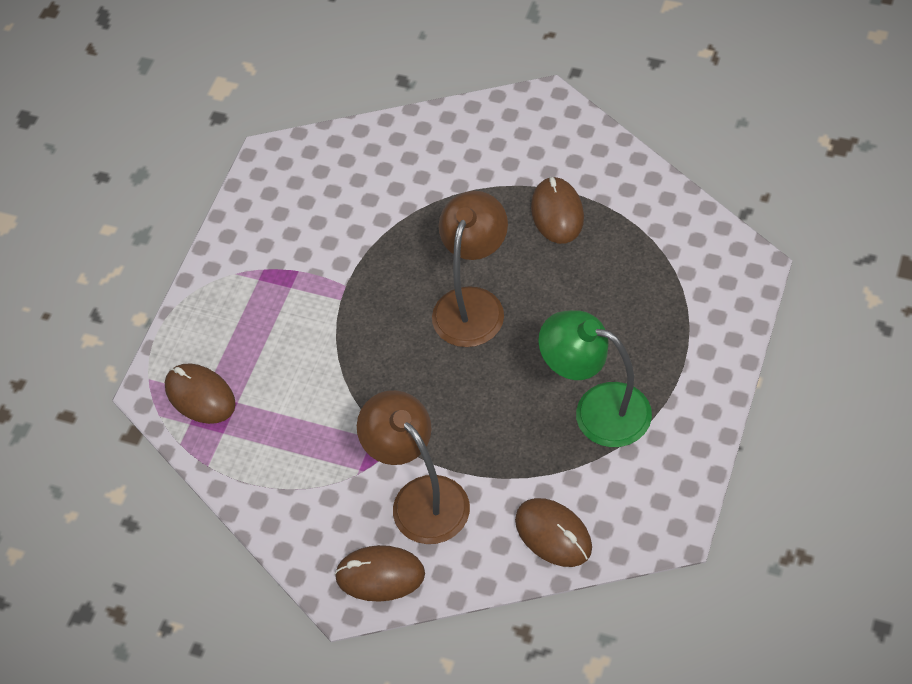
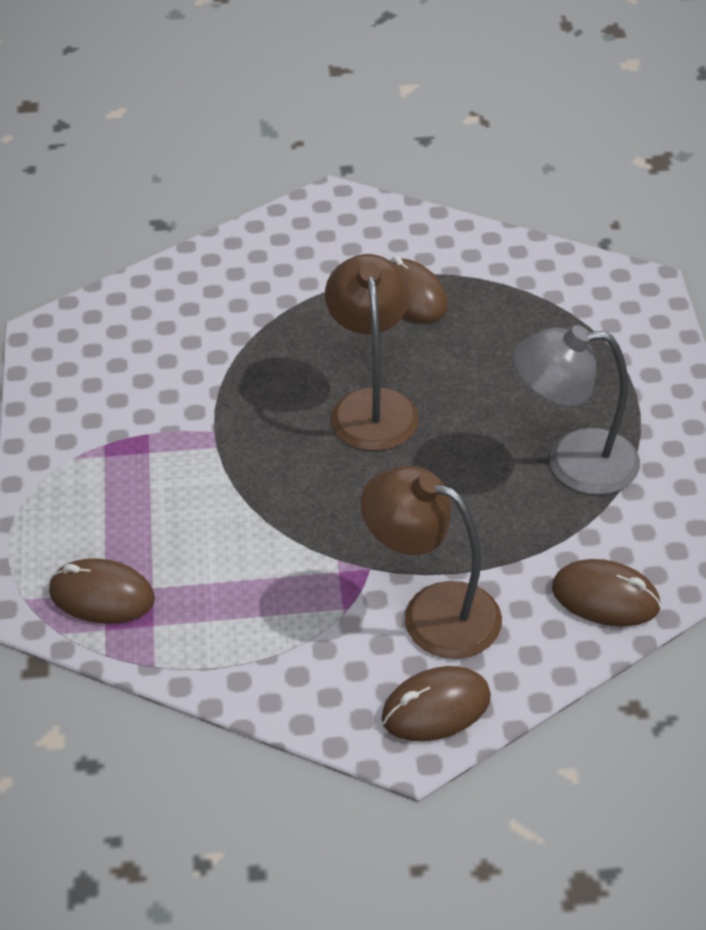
camera: 30 degrees left, 10 degrees down
green lamp [538,310,652,447] -> grey lamp [513,325,640,495]

